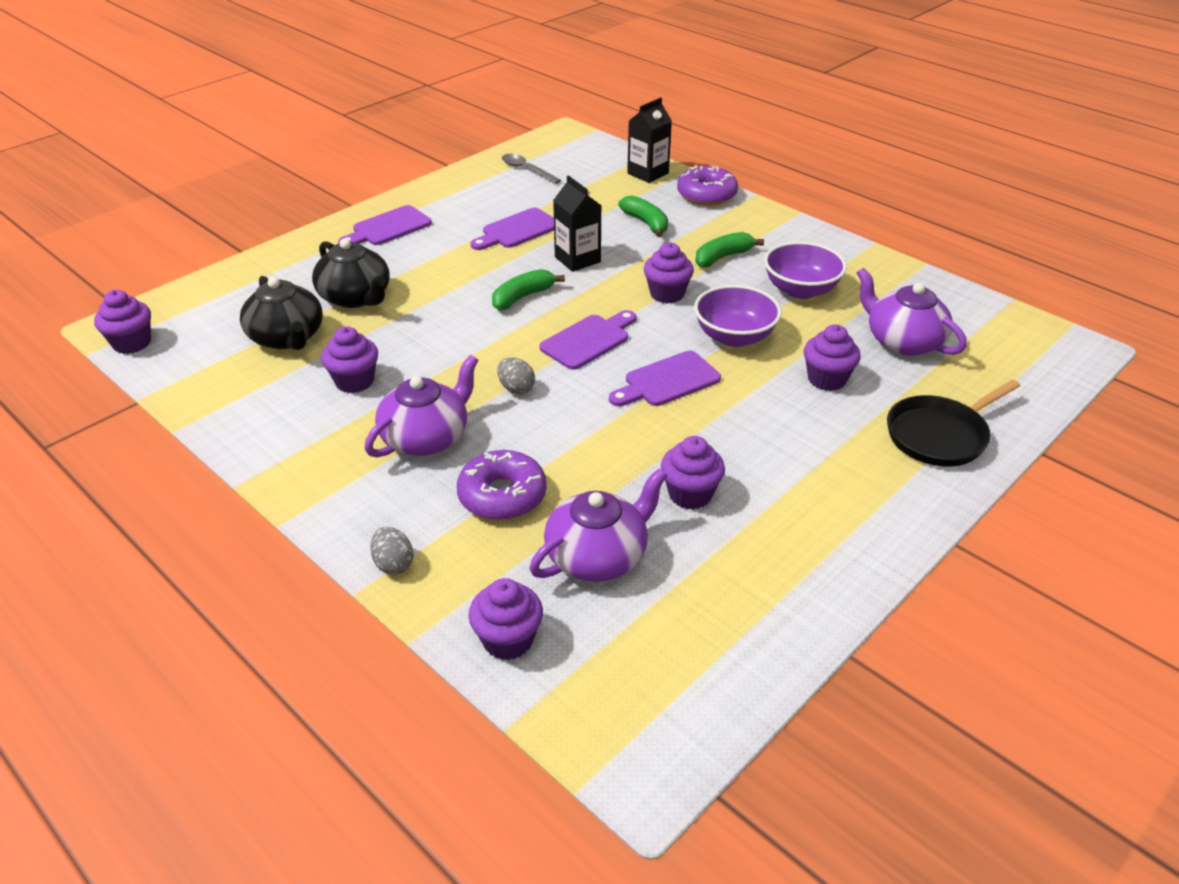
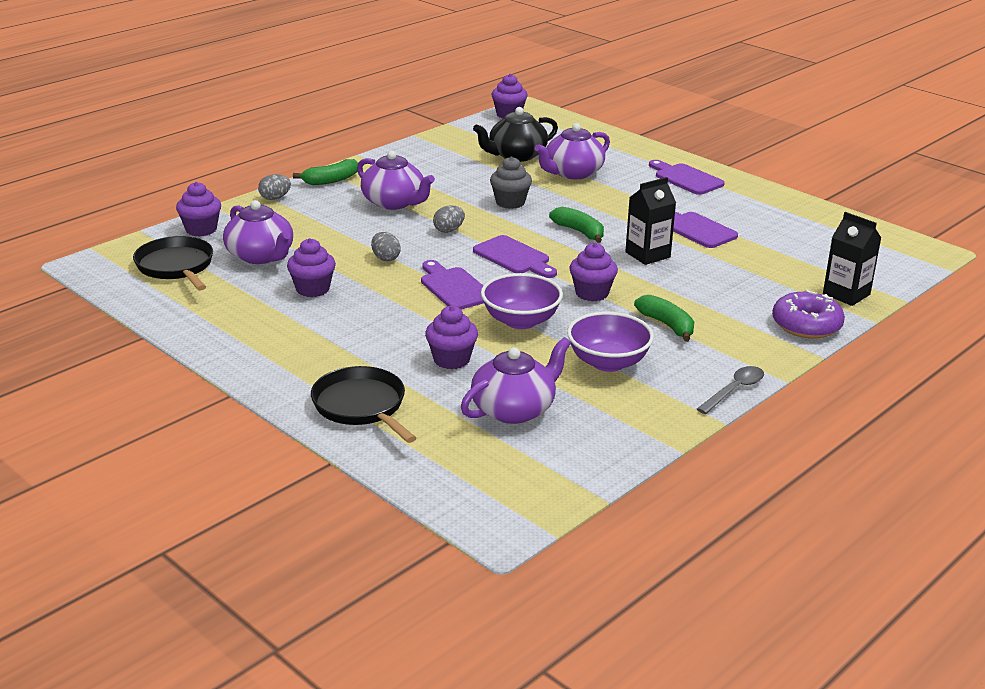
camera: 90 degrees right, 10 degrees down
black teapot [312,238,389,308] -> purple teapot [535,123,610,179]
purple cupcake [321,327,378,393] -> none
purple donut [457,450,547,520] -> none
grey spoon [502,154,561,184] -> grey spoon moved to [697,366,764,414]
green banana [618,195,668,237] -> green banana moved to [293,159,358,185]
none -> black pan [133,236,213,291]
none -> grey egg [371,232,401,261]
none -> grey cupcake [490,156,532,209]

